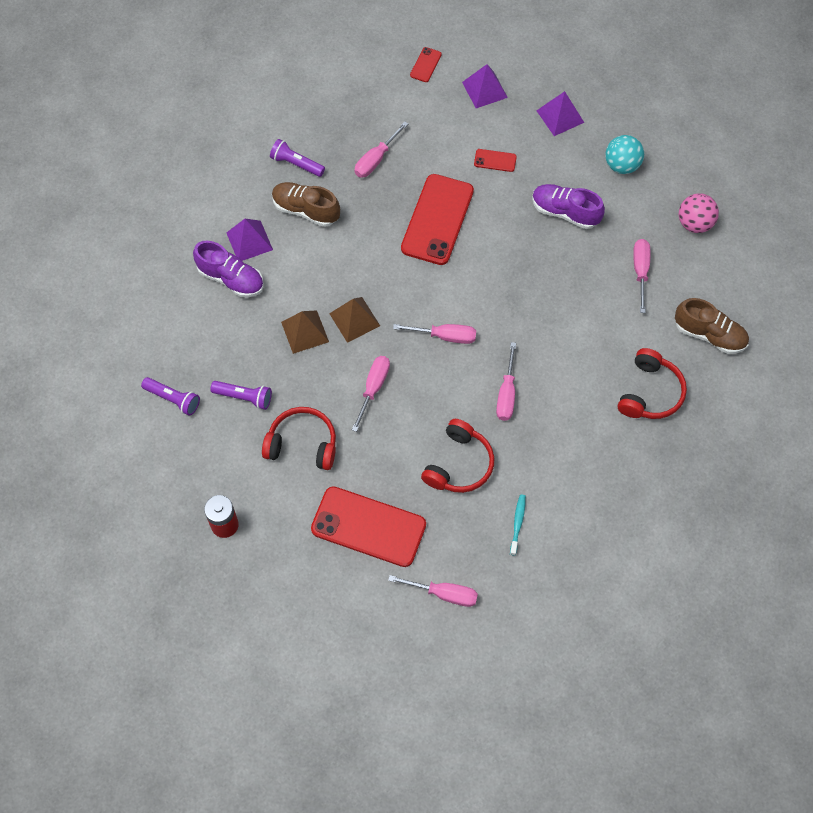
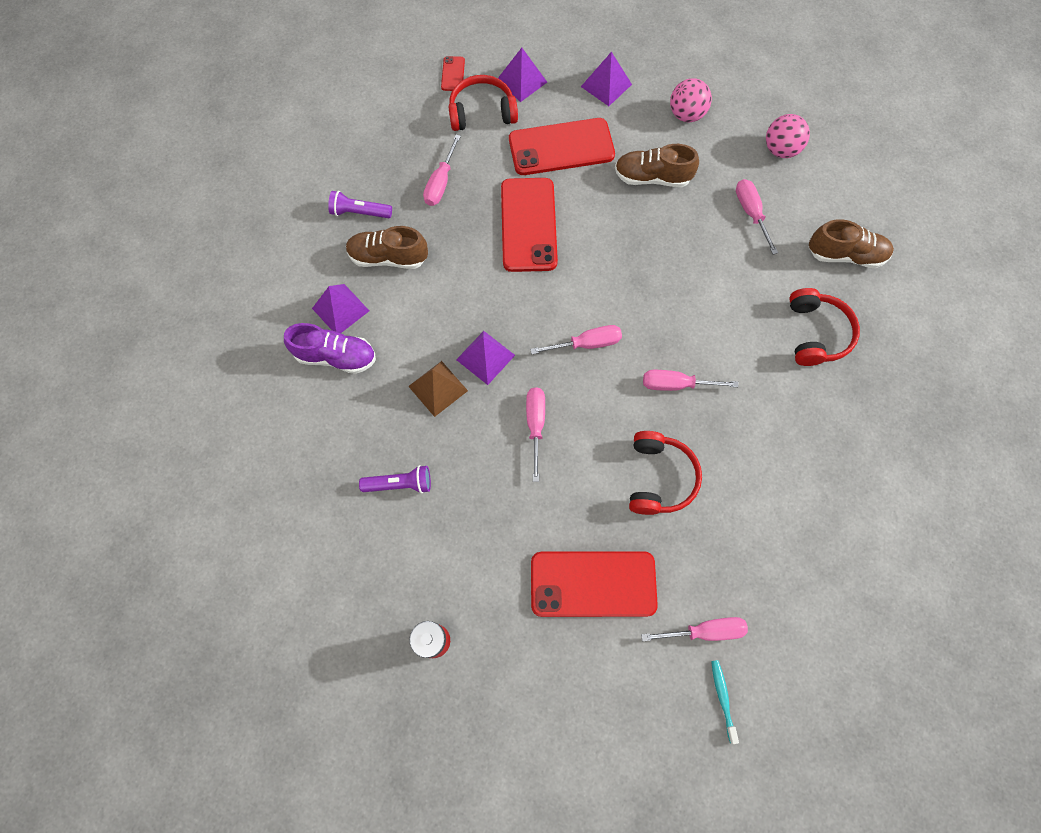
camera: 20 degrees left, 5 degrees up
purple flashlight [141,377,200,416] -> none
red headphones [262,407,336,470] -> red headphones moved to [448,75,518,131]
brown pyramid [329,297,380,343] -> purple pyramid [456,331,515,385]
red phone [474,149,517,172] -> red phone [509,118,615,175], size x2.33
pink screwdriver [496,342,516,421] -> pink screwdriver turned 105 degrees clockwise [643,370,738,391]
turquoise toothbrush [510,494,526,556] -> turquoise toothbrush moved to [711,660,739,744]
purple shoe [532,184,605,229] -> brown shoe [615,144,699,187]
turquoise ball [605,135,644,174] -> pink ball [670,78,712,122]

